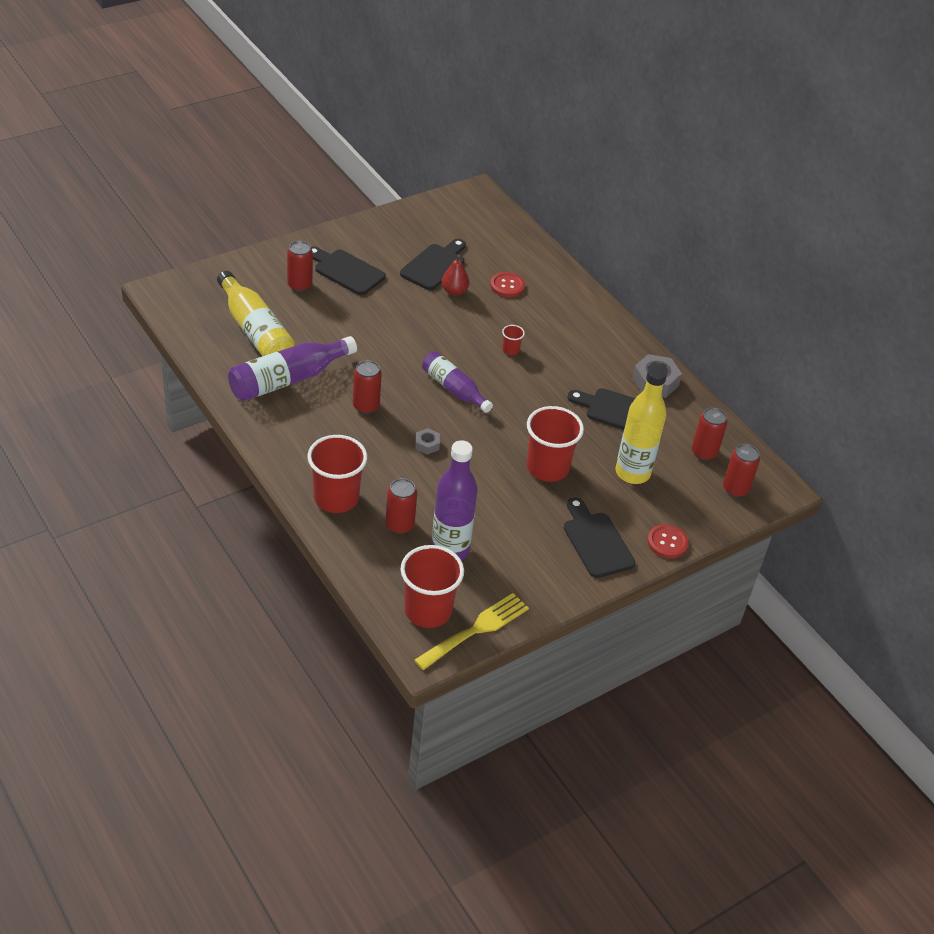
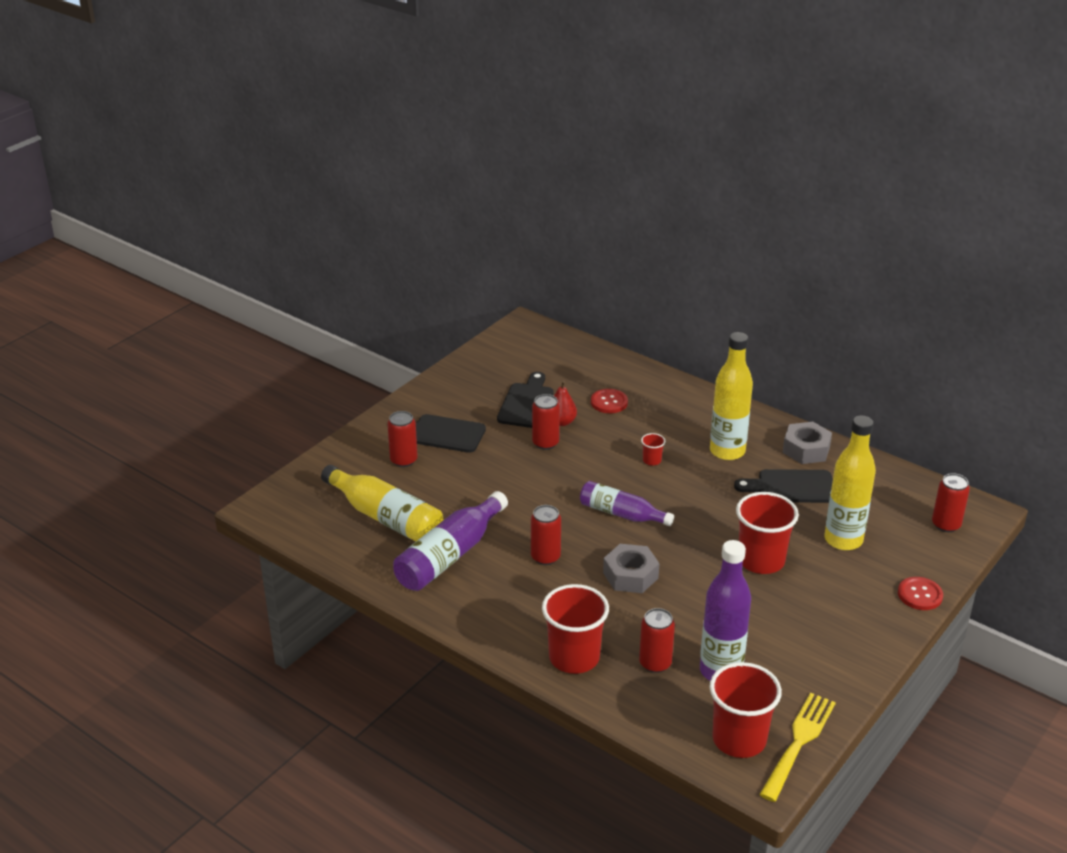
camera: 15 degrees left, 10 degrees down
grey nut [415,428,440,455] -> grey nut [603,544,660,593], size x1.84
black cutting board [564,497,635,578] -> none
red can [692,407,727,460] -> red can moved to [532,394,560,450]
none -> yellow bottle [710,332,753,460]

